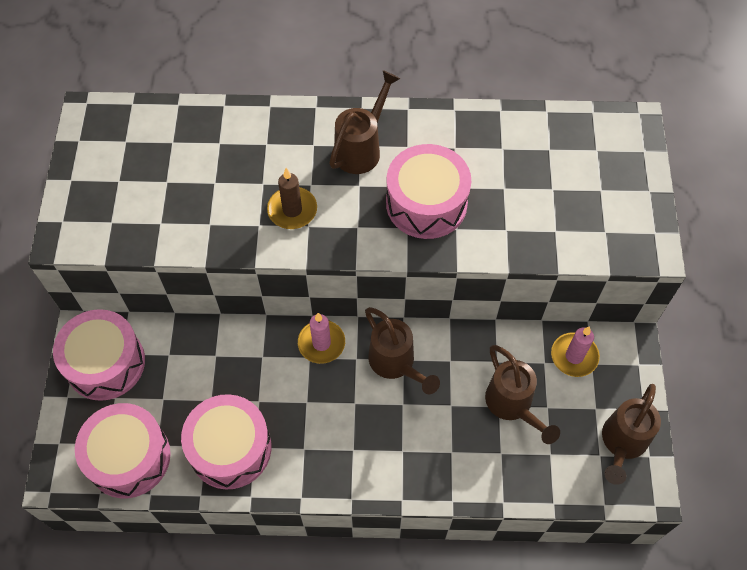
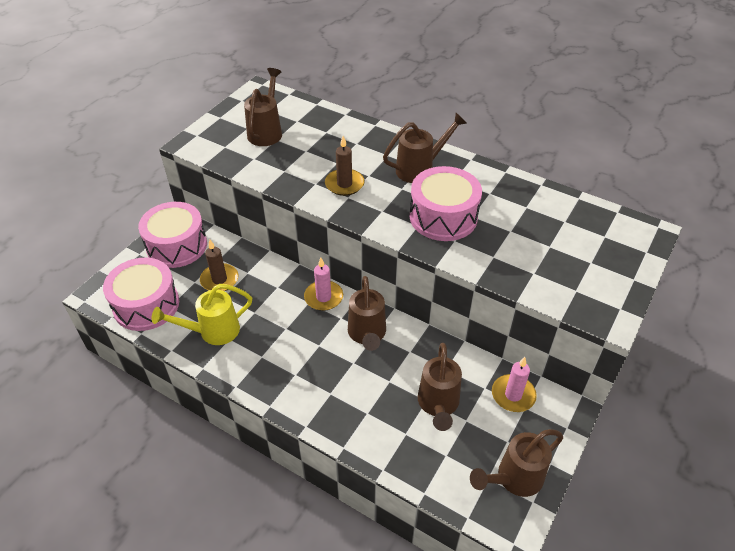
camera: 30 degrees right, 15 degrees down
pink drum [181,394,271,489] -> yellow watering can [152,284,252,345]
none -> brown candle [200,240,238,291]
none -> brown watering can [244,68,282,146]

